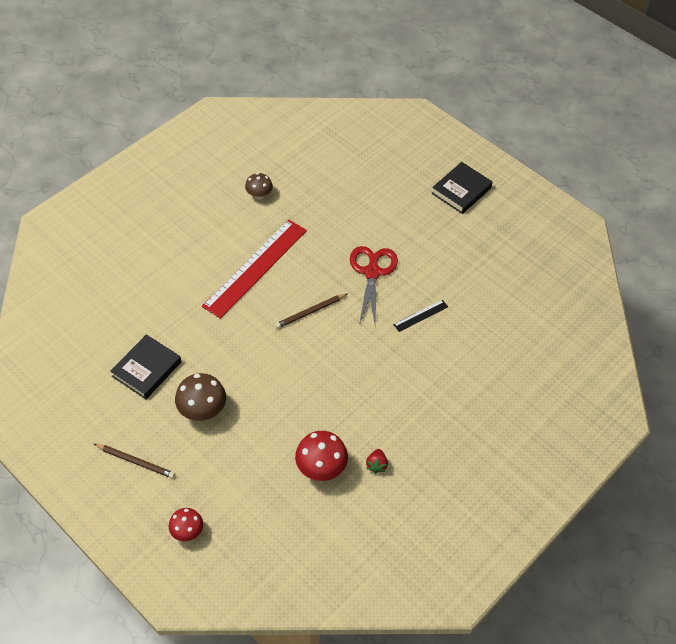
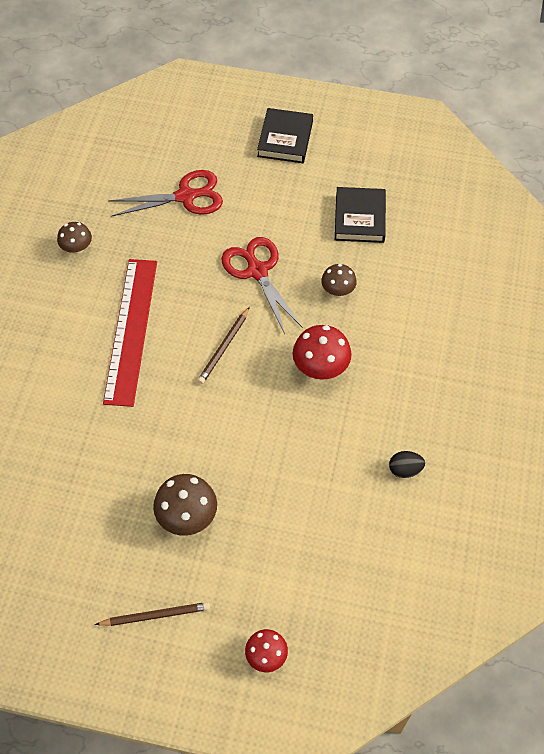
camera: 30 degrees left, 5 degrees up
black book [110,334,181,399] -> black book moved to [335,187,386,243]
red mushroom [295,431,348,481] -> red mushroom moved to [293,325,352,380]
red strawberry [366,449,388,474] -> black egg [389,451,425,478]
black ruler [394,300,448,332] -> brown mushroom [321,264,357,297]
none -> red scissors [108,170,223,217]

